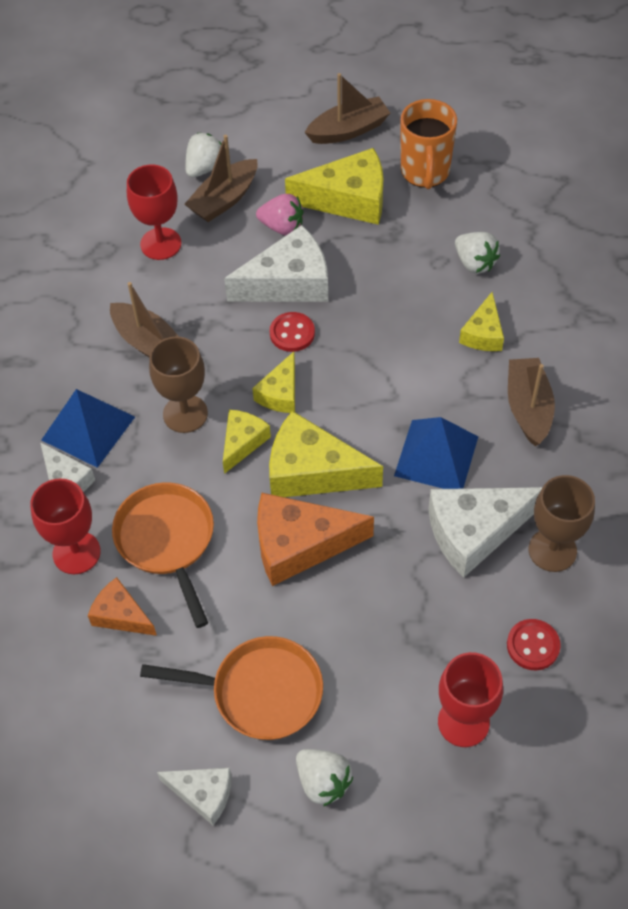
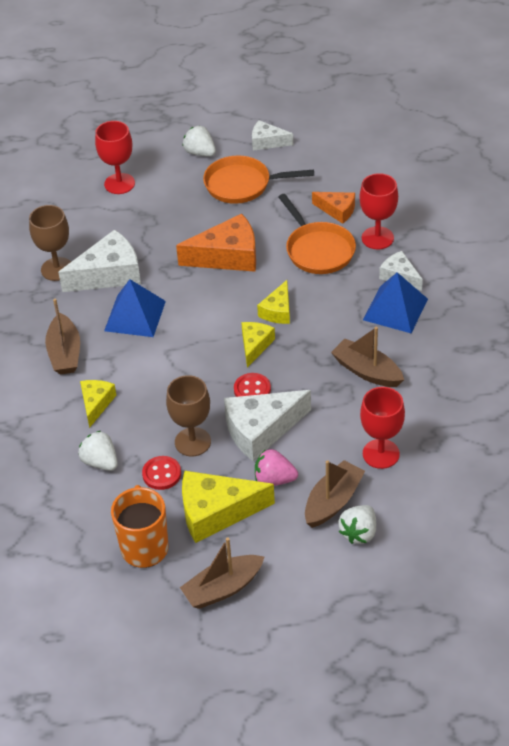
camera: 175 degrees right, 10 degrees down
brown goblet [149,337,208,433] -> brown goblet moved to [166,375,211,456]
yellow cheese [269,411,383,497] -> none
red button [507,619,561,670] -> red button moved to [142,456,181,490]

